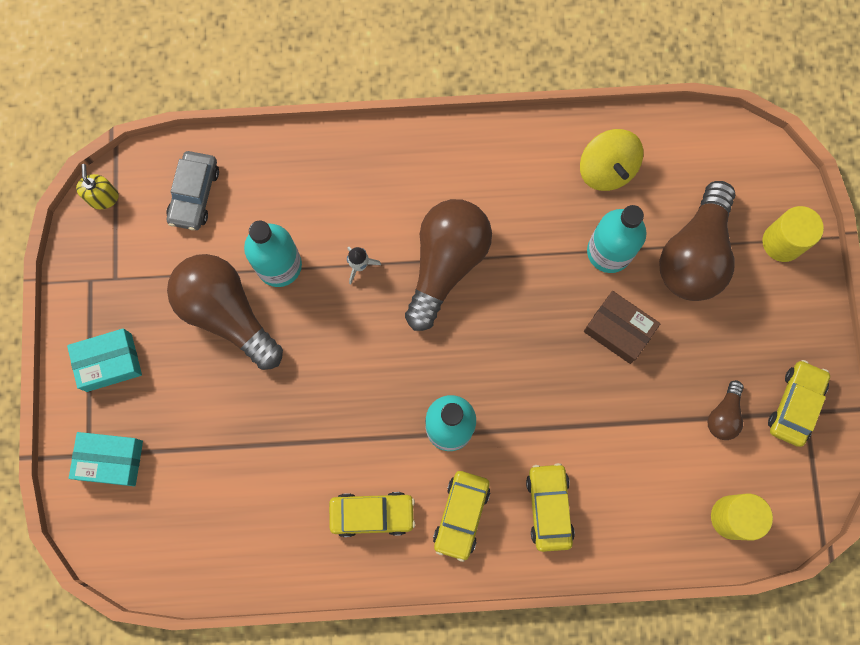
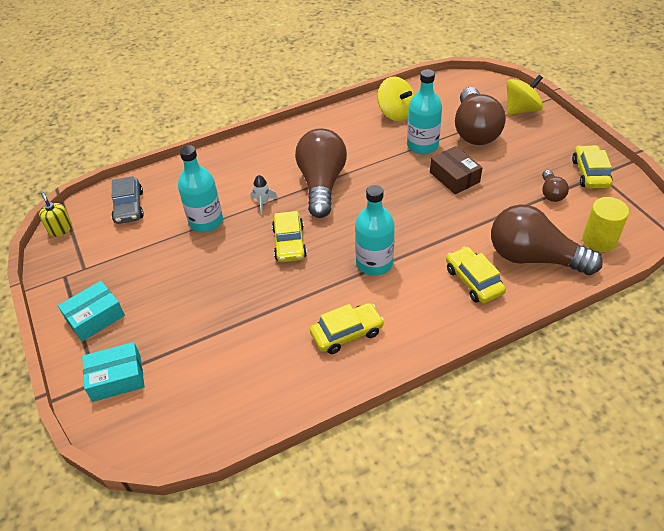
camera: 20 degrees left, 30 degrees down
brown light bulb [167,254,283,370] -> brown light bulb moved to [491,204,603,275]
yellow car [433,471,490,562] -> yellow car moved to [272,211,307,262]
brown box [584,291,661,364] -> brown box turned 45 degrees clockwise [430,146,482,194]
yellow cylinder [762,206,824,262] -> yellow spinning top [507,75,543,115]

